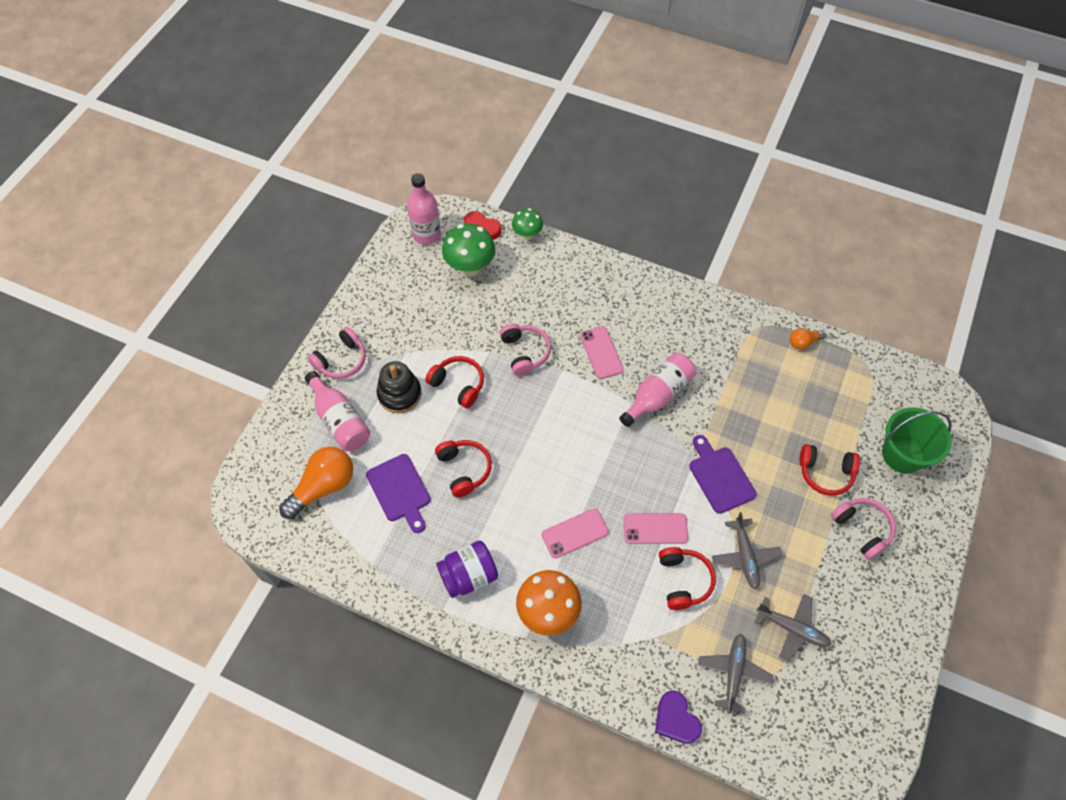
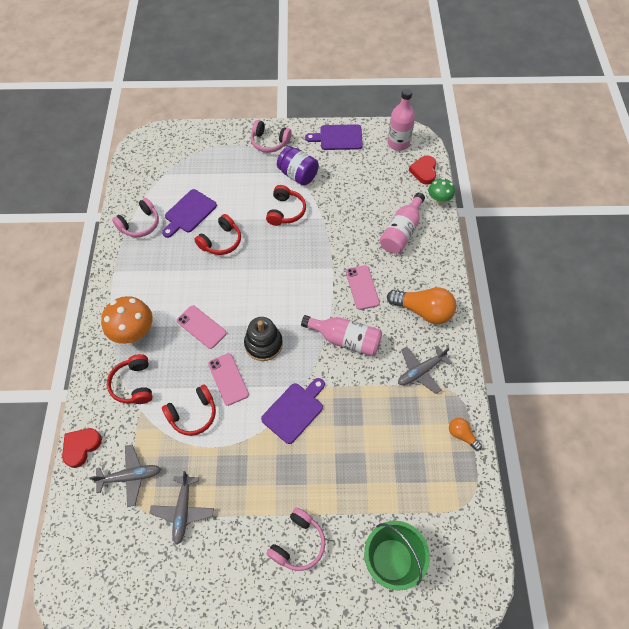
camera: 65 degrees right, 0 degrees up
orange light bulb [279,446,353,519] -> orange light bulb moved to [387,287,456,324]
pink bottle [305,371,370,451] -> pink bottle moved to [380,193,425,254]
black stacking toy [377,361,422,413] -> black stacking toy moved to [244,317,283,361]
purple jar [436,540,498,598] -> purple jar moved to [277,146,319,186]
green mushroom [442,224,495,276] -> none
pink headphones [499,324,551,376] -> pink headphones moved to [112,198,159,237]
pink phone [580,326,624,379] -> pink phone turned 60 degrees counterclockwise [346,265,380,310]
purple heart [655,690,702,744] -> red heart [62,428,102,468]
grey plane [712,512,782,589] -> grey plane moved to [398,346,452,394]
red headphones [799,444,860,496] -> red headphones moved to [107,354,153,404]
none -> purple cutting board [305,124,363,150]

